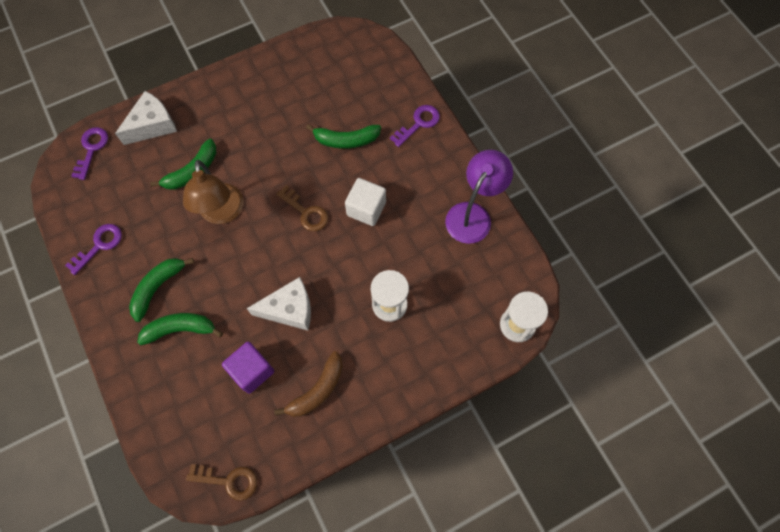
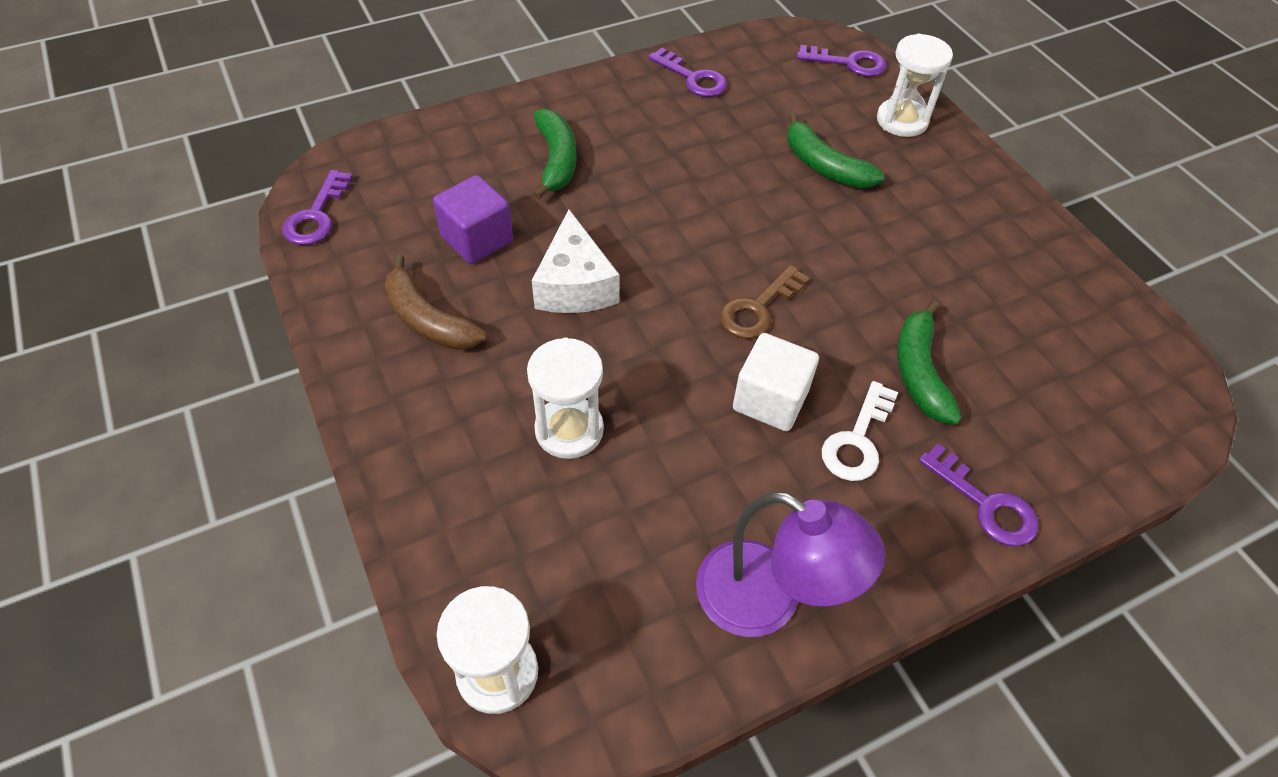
camera: 90 degrees right, 15 degrees down
white cheese [115,91,177,145] -> white hourglass [877,34,953,137]
green banana [129,258,194,322] -> none
brown lamp [183,160,244,224] -> none
brown key [186,464,257,501] -> purple key [282,170,353,245]
none -> white key [822,381,898,481]

